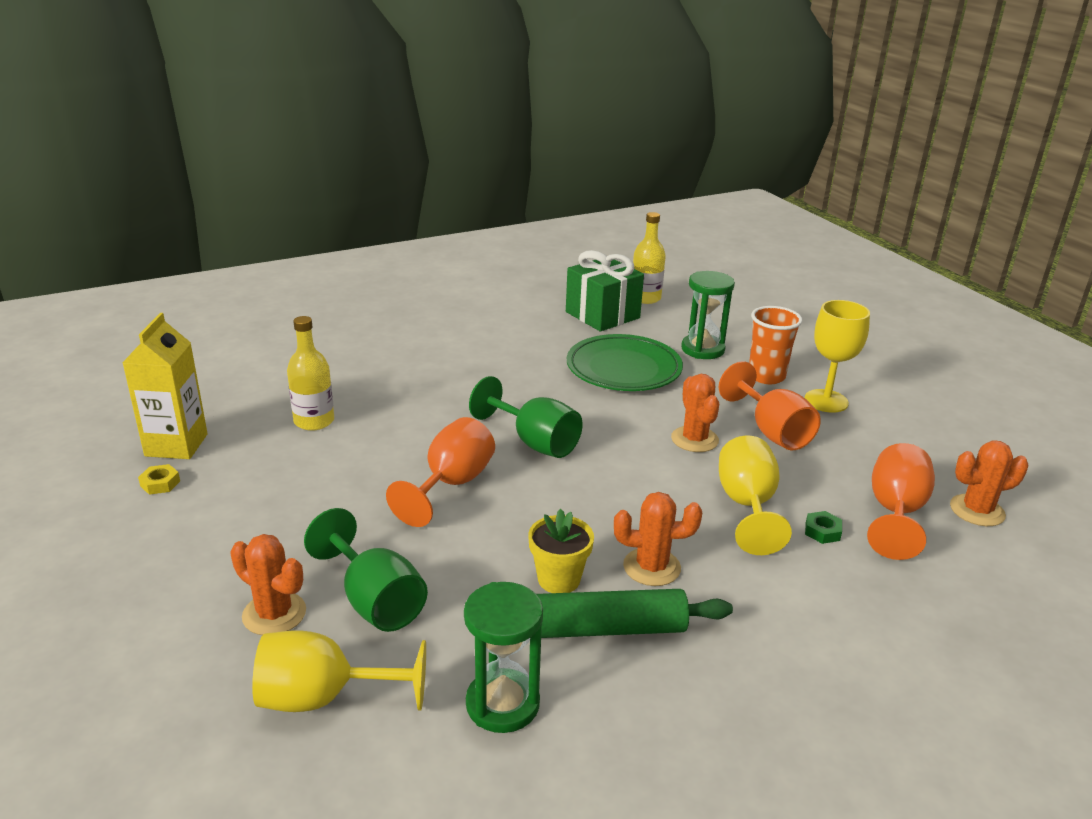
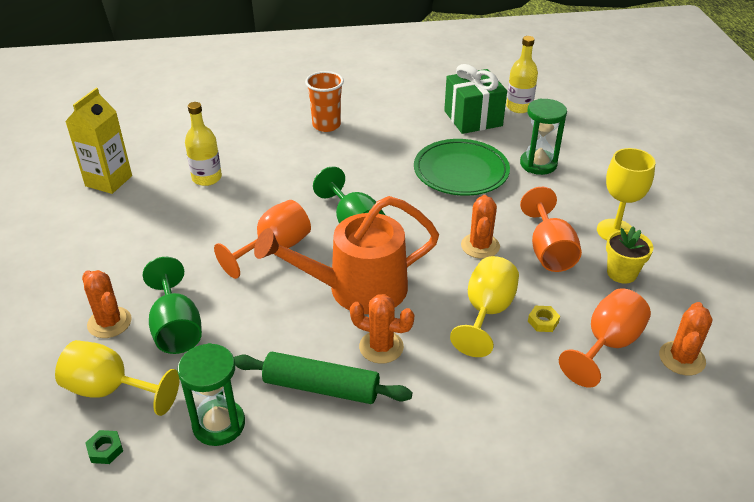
camera: 20 degrees right, 10 degrees up
yellow nut [138,464,180,495] -> yellow nut moved to [528,306,560,332]
yellow flower pot [528,509,594,593] -> yellow flower pot moved to [606,226,653,284]
orange cup [749,306,802,384] -> orange cup moved to [305,71,344,132]
green nut [805,511,842,544] -> green nut moved to [85,430,123,464]
orange cactus [950,440,1028,526] -> orange cactus turned 75 degrees counterclockwise [659,302,712,375]
none -> orange watering can [254,196,439,314]

